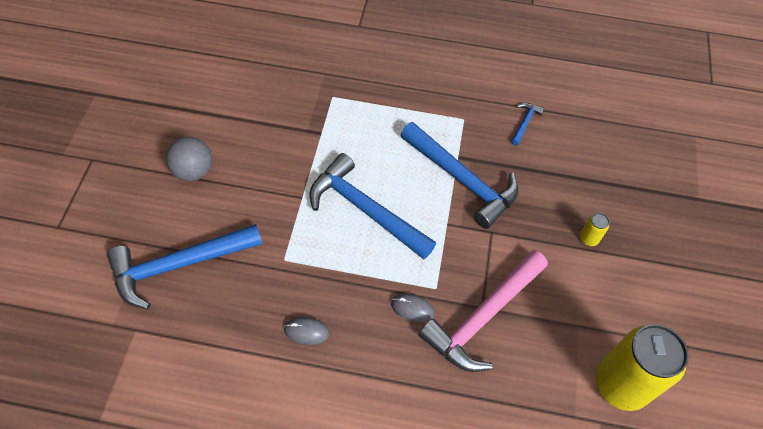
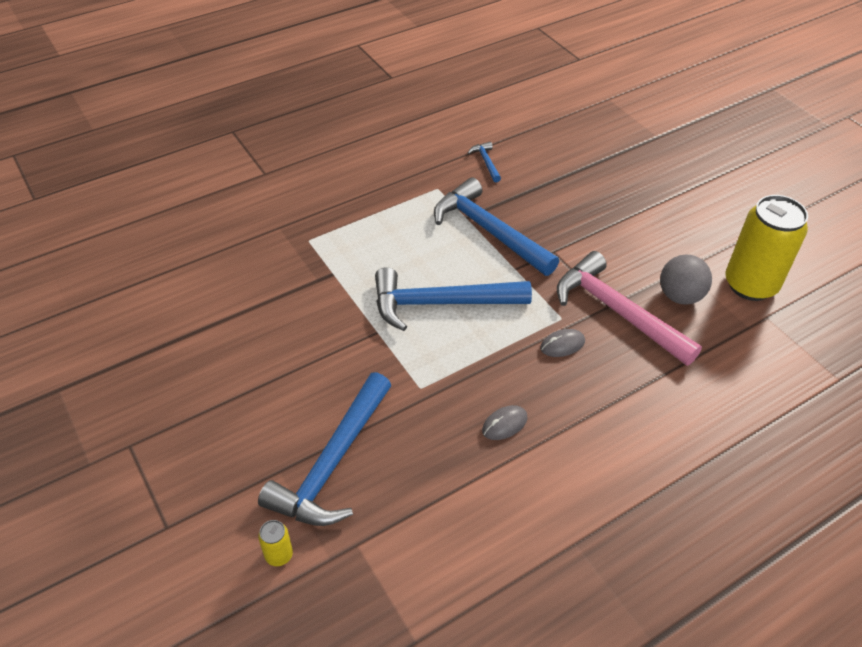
camera: 40 degrees left, 10 degrees down
grey ball [166,137,212,181] -> grey ball moved to [660,255,712,305]
blue hammer [401,122,519,229] -> blue hammer turned 135 degrees counterclockwise [434,177,559,276]
pink hammer [419,250,548,372] -> pink hammer turned 135 degrees clockwise [557,251,702,366]
yellow can [580,213,609,246] -> yellow can moved to [258,520,293,566]

